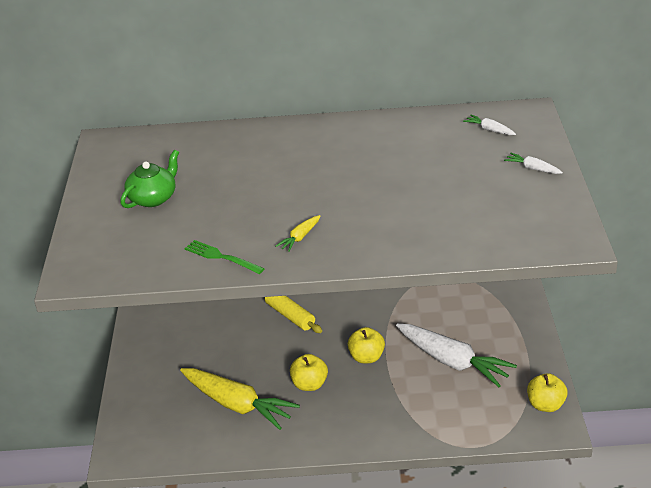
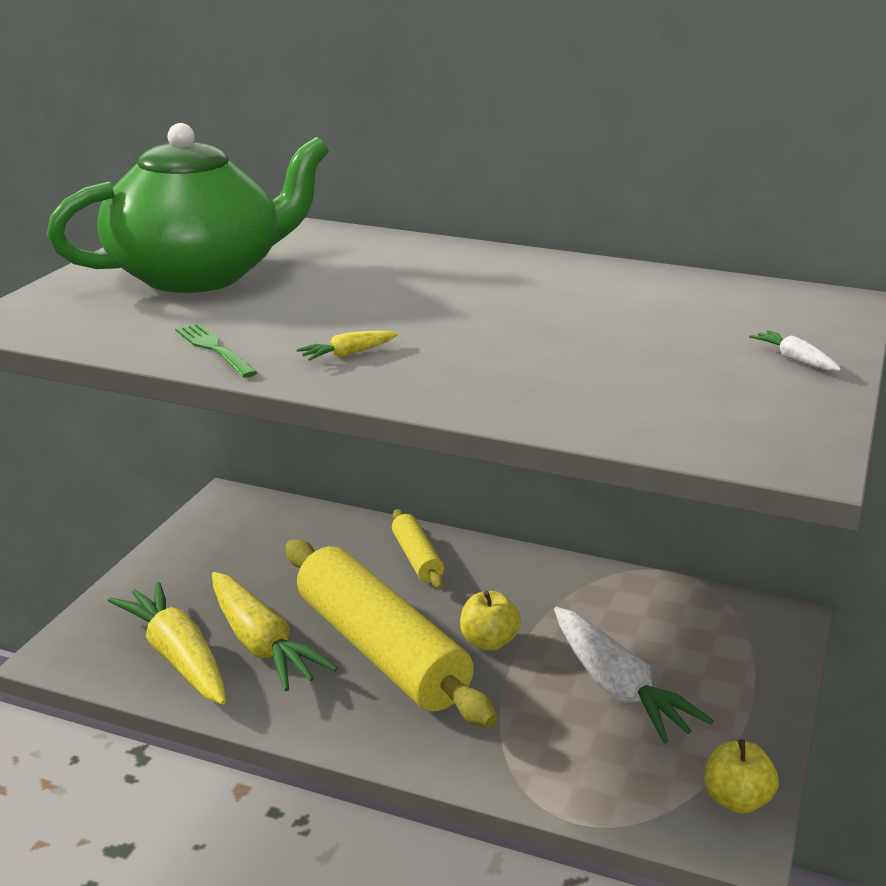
camera: 20 degrees right, 10 degrees down
green teapot [120,150,179,208] -> green teapot [47,123,329,293], size x2.25
yellow apple [290,354,328,391] -> yellow rolling pin [286,539,498,728]
white carrot [463,115,516,135] -> none
none -> yellow carrot [108,581,226,705]

